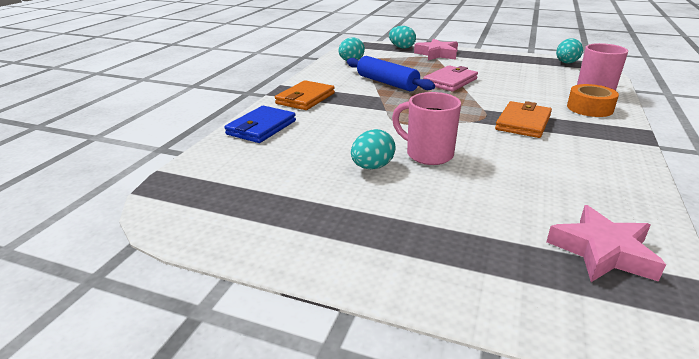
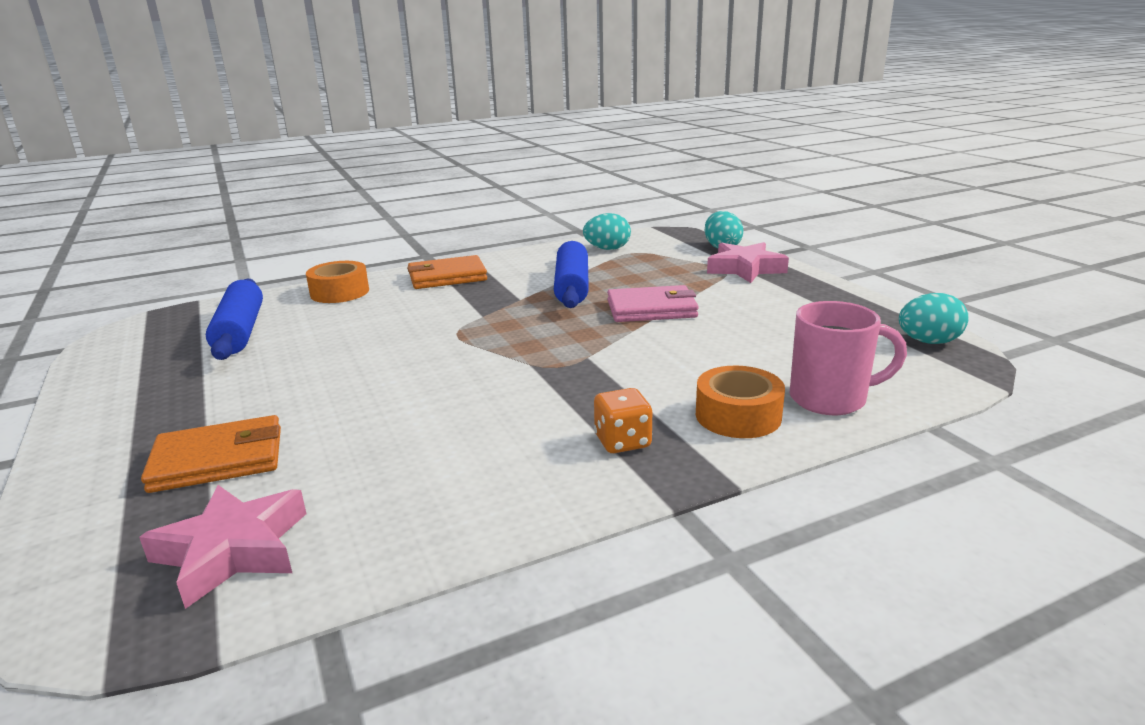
camera: 45 degrees right, 5 degrees down
blue wallet [224,106,296,143] -> orange tape [306,261,369,303]
turquoise egg [351,129,396,169] -> none
pink mug [392,92,461,165] -> none
orange wallet [495,101,552,138] -> orange wallet moved to [141,415,281,493]
none -> blue rolling pin [206,278,263,360]
none -> orange dice [594,388,653,453]

